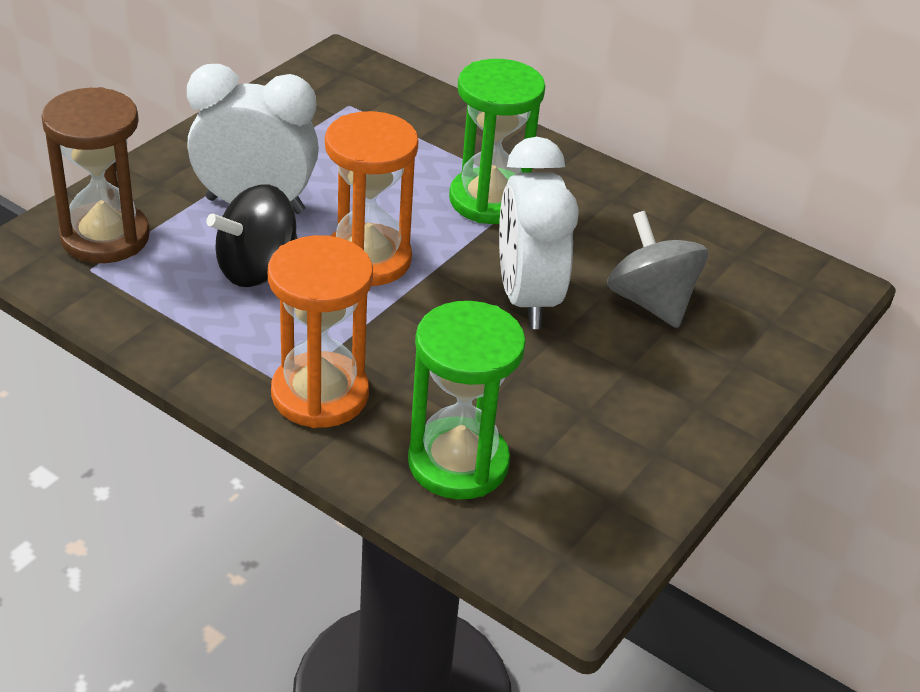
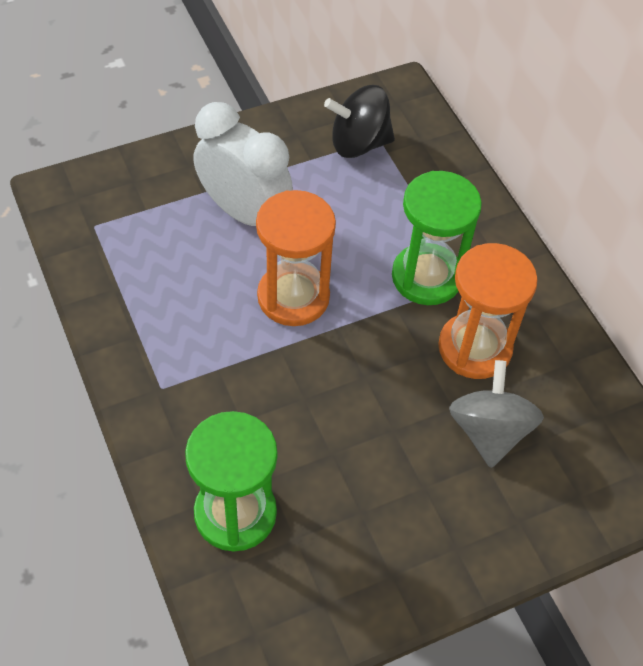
camera: 30 degrees right, 15 degrees up
brown hourglass [41,87,150,263] -> none
black spinning top [206,184,298,287] -> black spinning top moved to [324,85,395,158]
orange hourglass [268,235,373,428] -> orange hourglass moved to [438,243,538,379]
white clock [499,137,579,329] -> none

